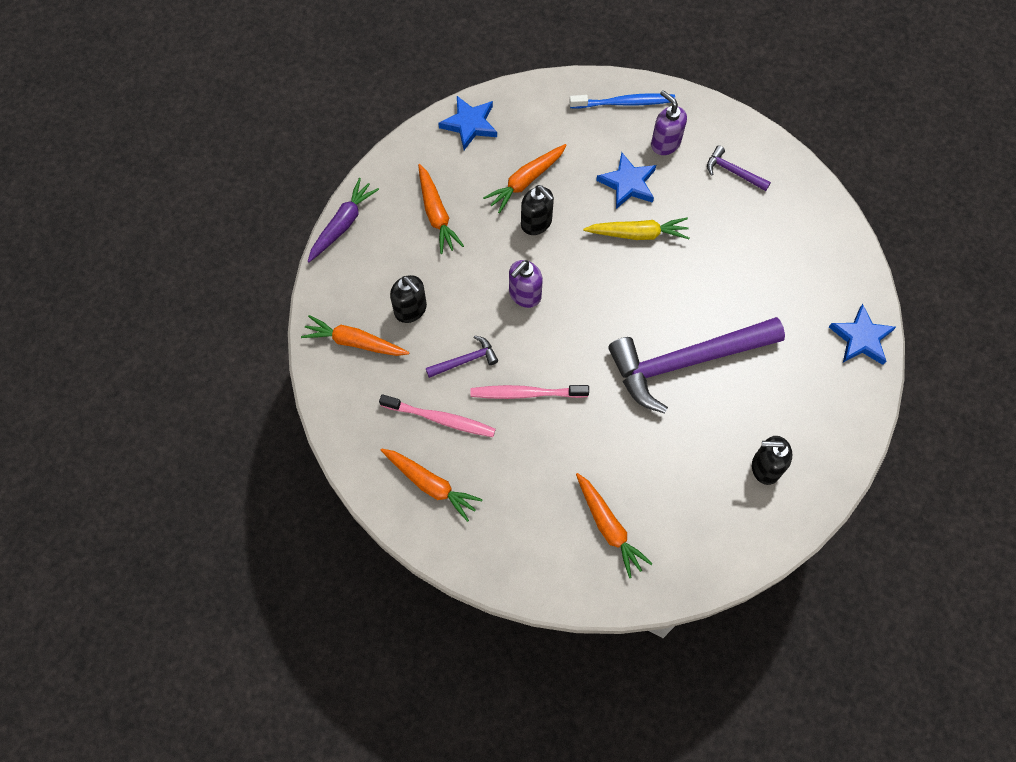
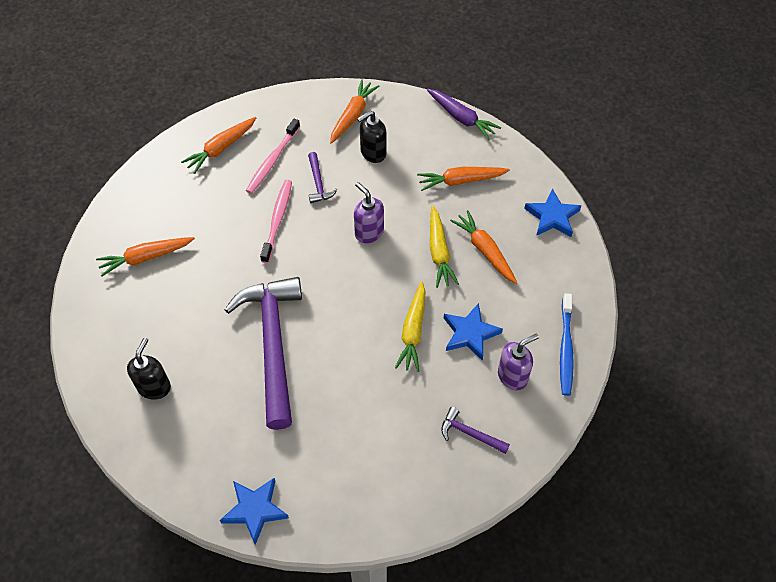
camera: 100 degrees right, 10 degrees down
black soap dispenser [521,185,554,235] -> yellow carrot [430,206,459,288]
purple hammer [707,146,771,191] -> purple hammer turned 105 degrees counterclockwise [441,407,510,454]

